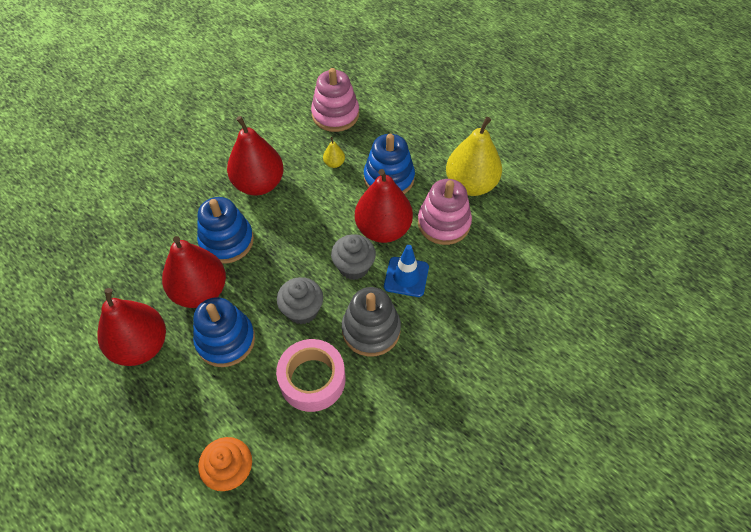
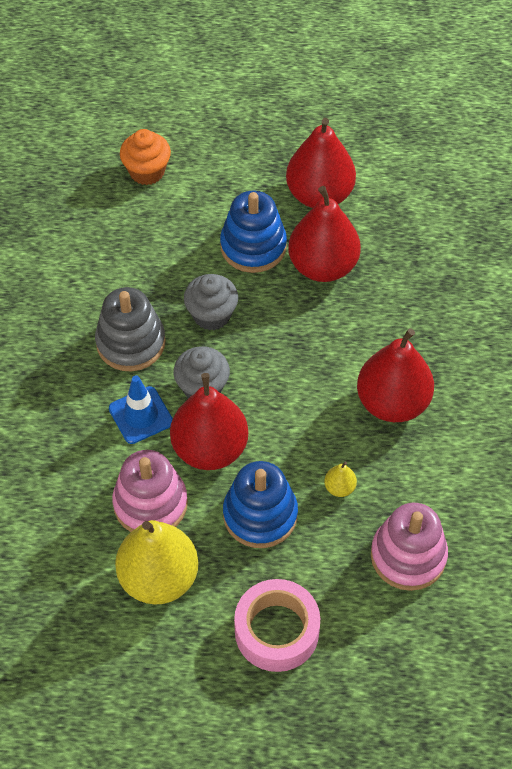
camera: 140 degrees right, 0 degrees up
blue stacking toy [197,197,254,264] -> none
pink tape [276,339,345,412] -> pink tape moved to [234,579,320,672]

